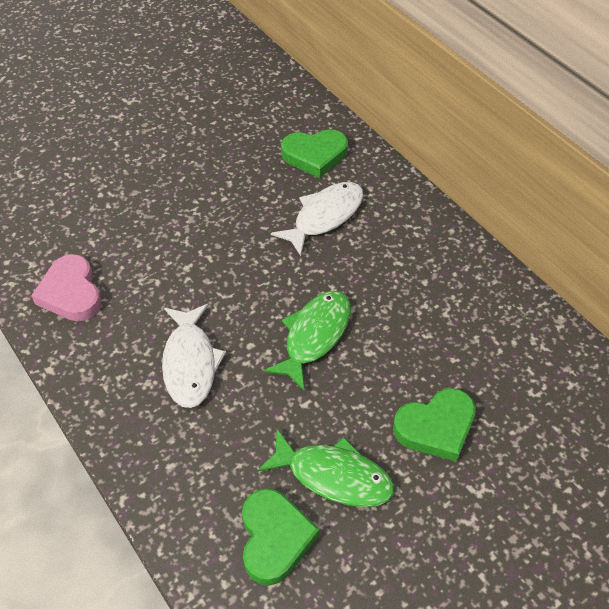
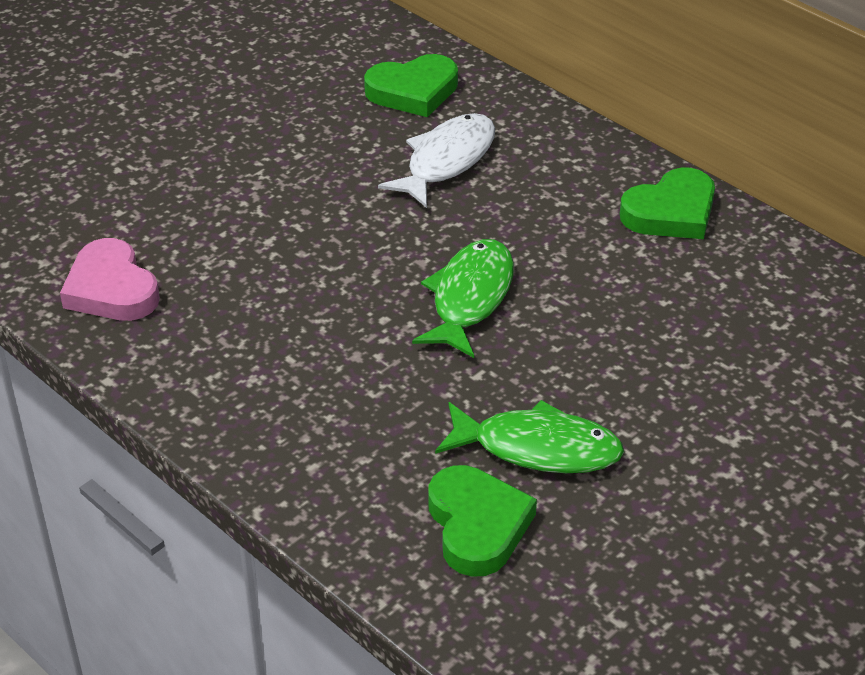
camera: 10 degrees left, 10 degrees down
white fish [162,304,226,408] -> none
green heart [393,388,476,462] -> green heart moved to [620,168,715,239]

